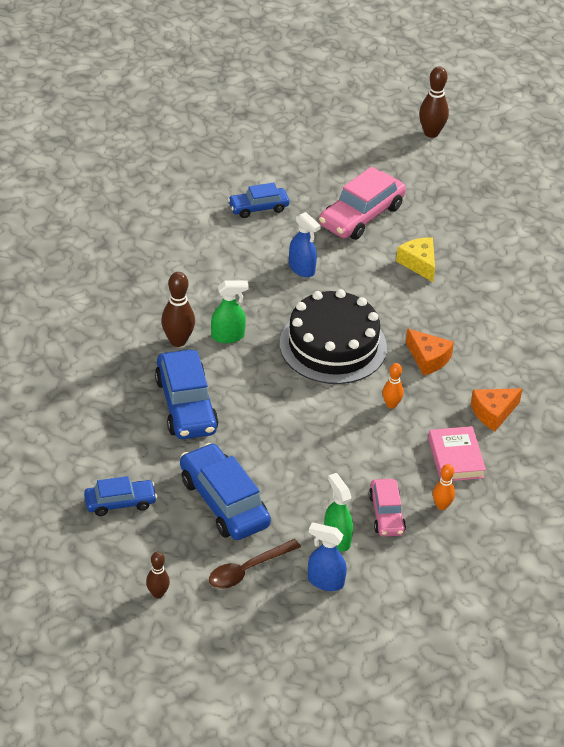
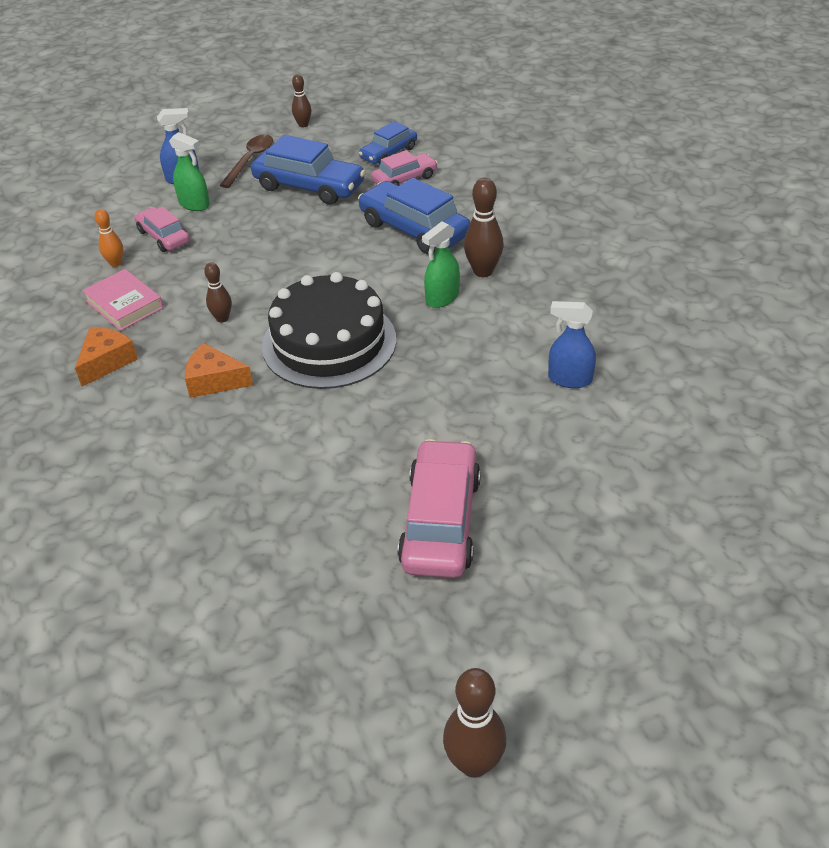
camera: 150 degrees right, 0 degrees up
blue car [228,183,289,218] -> none
blue spray bottle [289,212,321,277] -> blue spray bottle moved to [548,301,596,388]
orange bowling pin [382,363,404,409] -> brown bowling pin [204,262,232,322]
yellow cheese [396,237,435,282] -> none
none -> pink car [371,150,438,186]

